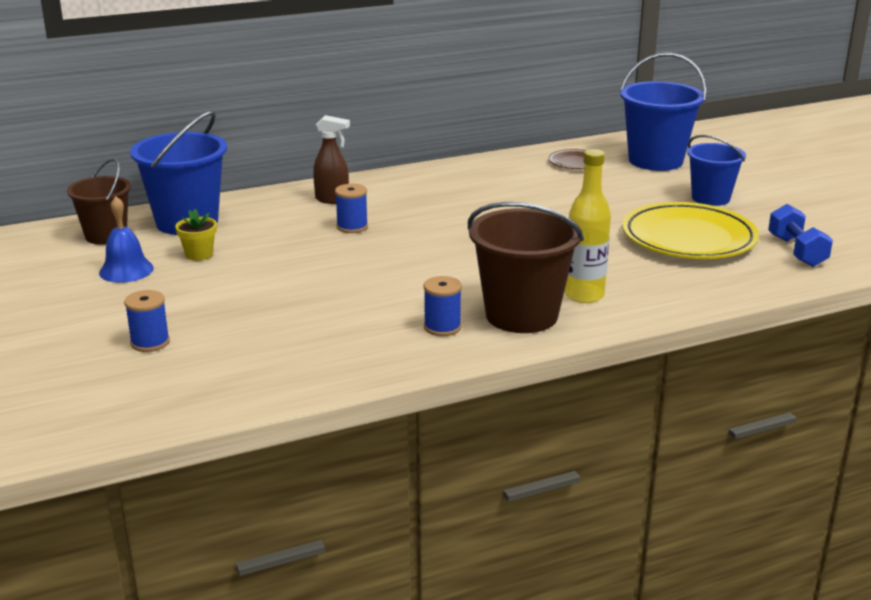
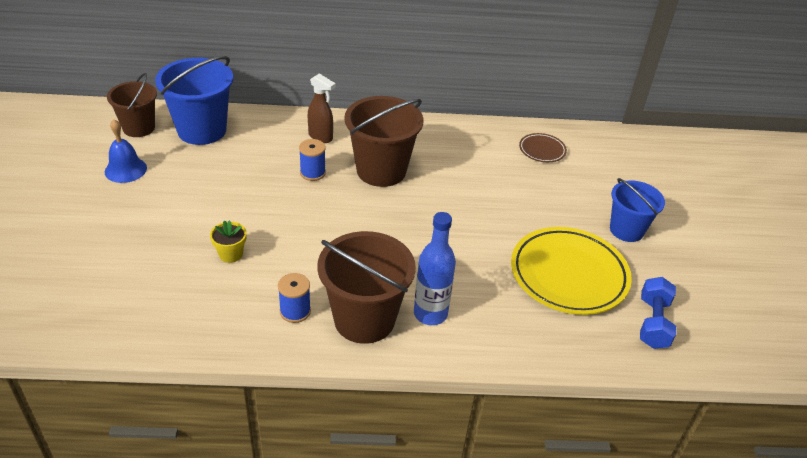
camera: 20 degrees right, 15 degrees up
blue spool [124,290,170,352] -> none
yellow flower pot [175,209,217,261] -> yellow flower pot moved to [210,220,247,263]
yellow bottle [564,149,611,303] -> blue bottle [414,212,456,325]
blue bucket [620,53,707,171] -> none
none -> brown bucket [344,96,423,187]

